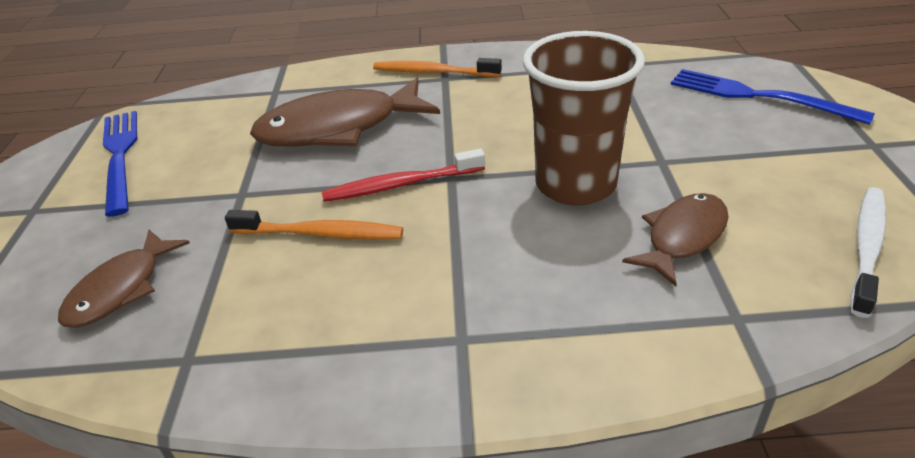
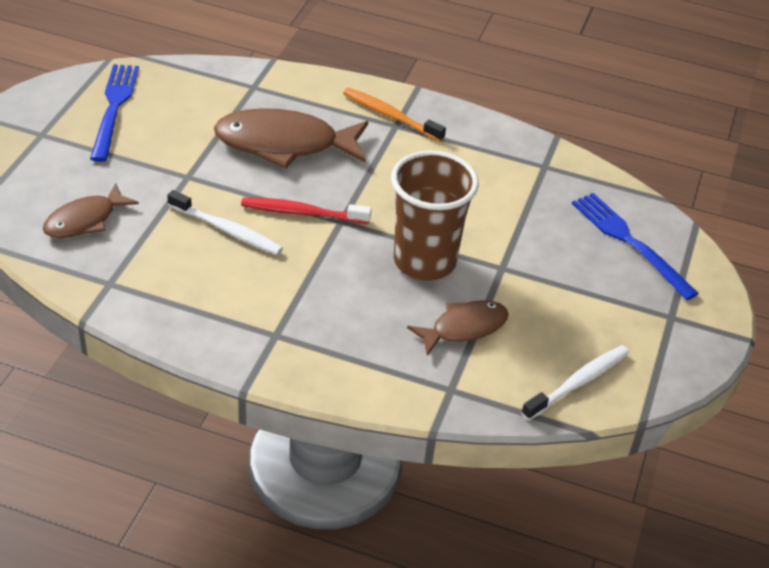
camera: 15 degrees right, 5 degrees up
orange toothbrush [225,210,403,240] -> white toothbrush [167,190,283,255]

